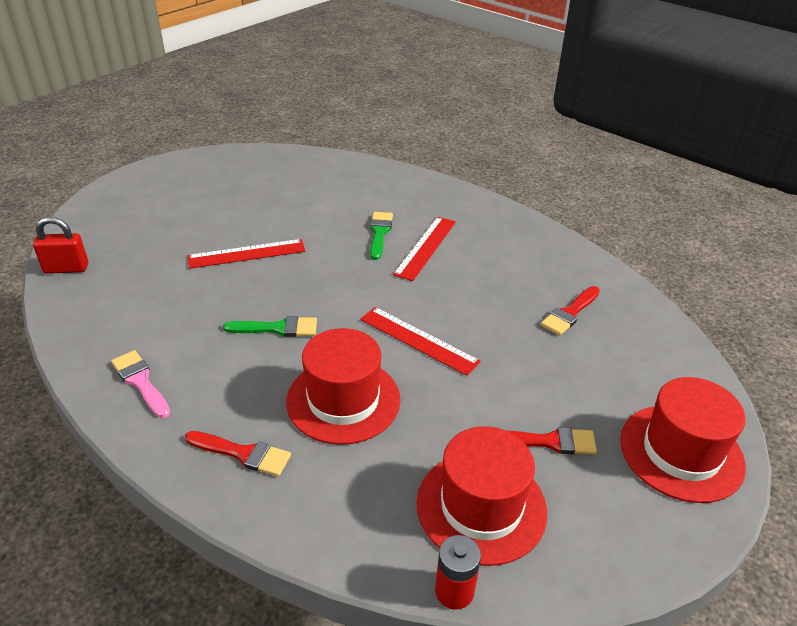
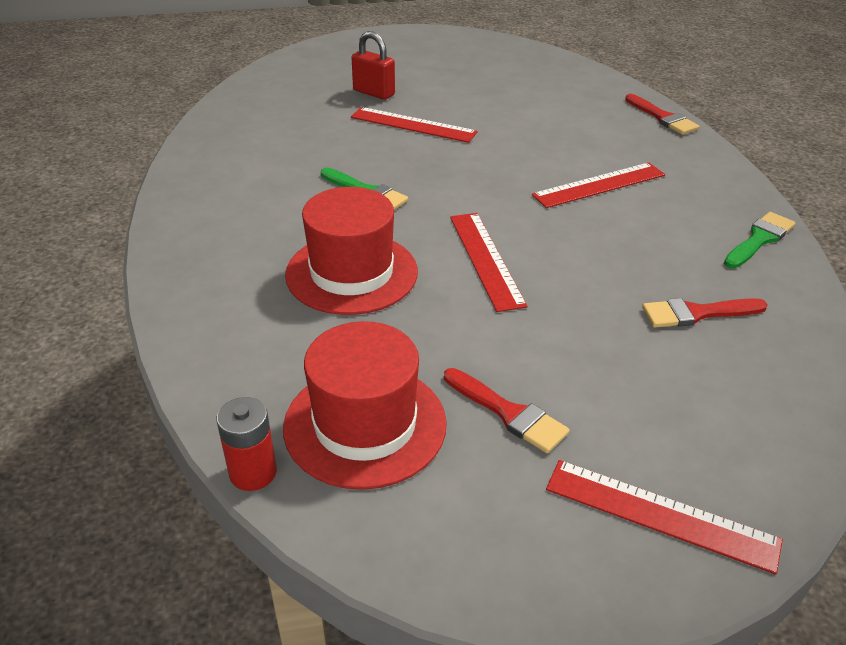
camera: 40 degrees right, 0 degrees up
red padlock [33,217,88,274] -> red padlock moved to [352,31,395,100]
pink brush [111,350,170,418] -> none
red brush [185,431,291,476] -> red brush moved to [625,94,700,135]
green brush [370,212,393,260] -> green brush moved to [724,212,795,269]
red hat [620,377,746,503] -> red ruler [546,460,783,575]

